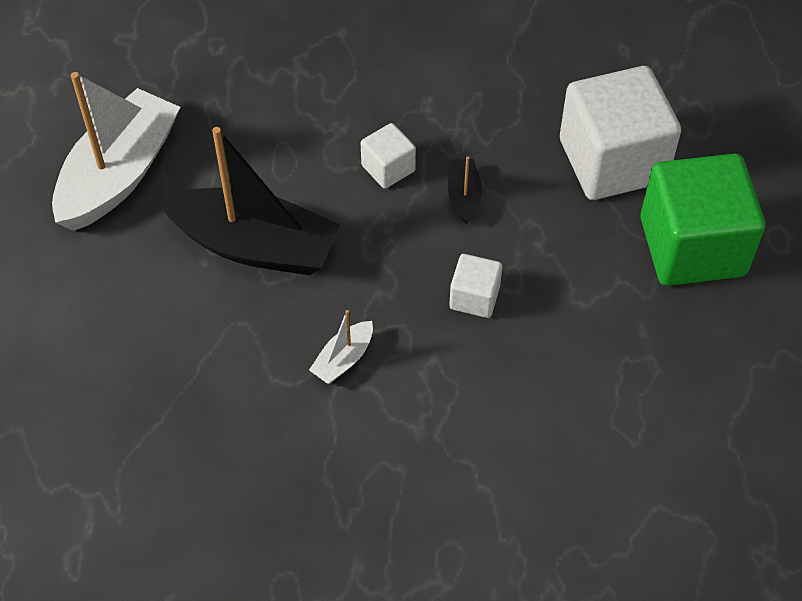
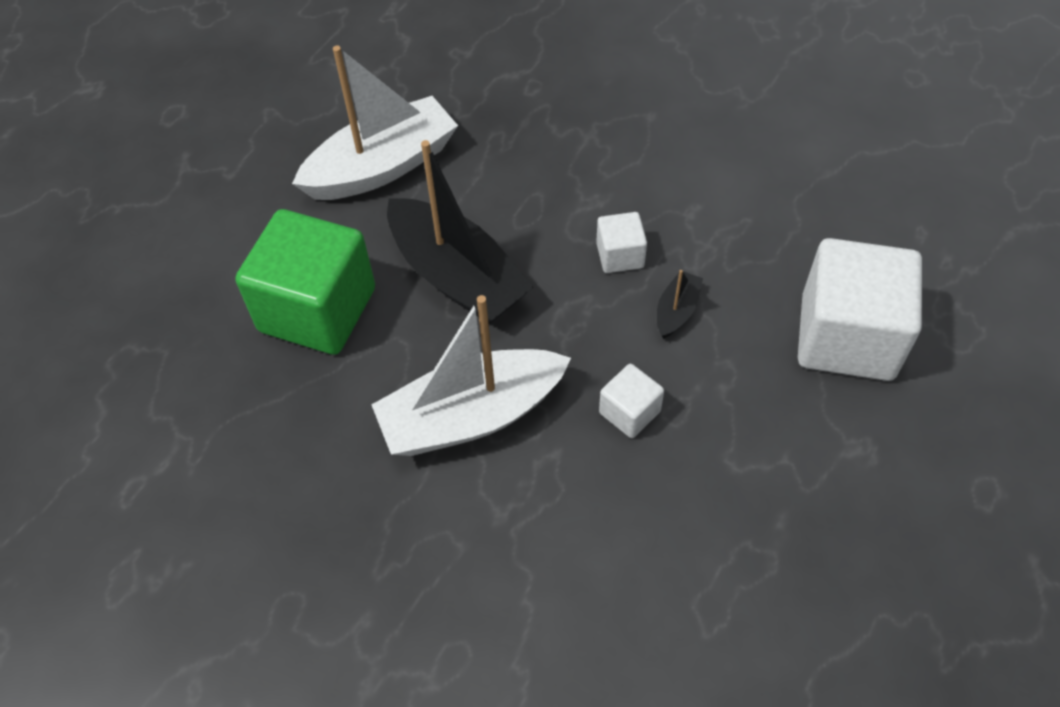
camera: 30 degrees right, 0 degrees up
white boat [309,310,373,384] -> white boat [371,295,571,456], size x2.30
green cube [640,154,765,286] -> green cube moved to [235,209,375,355]

